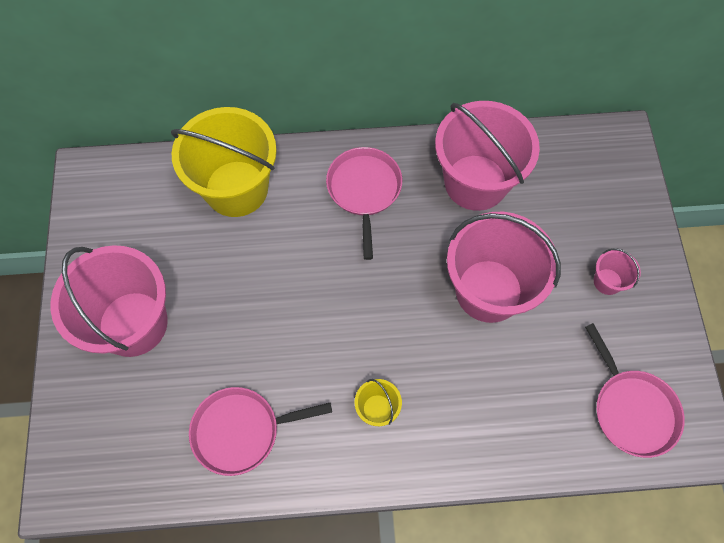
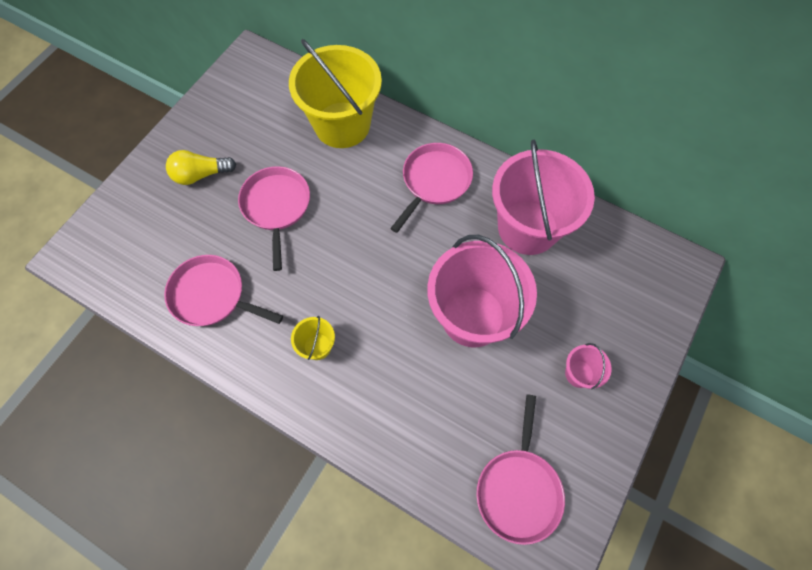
camera: 35 degrees right, 0 degrees up
pink bucket [50,245,168,357] -> yellow light bulb [166,150,236,185]
none -> pink pan [238,166,310,271]

